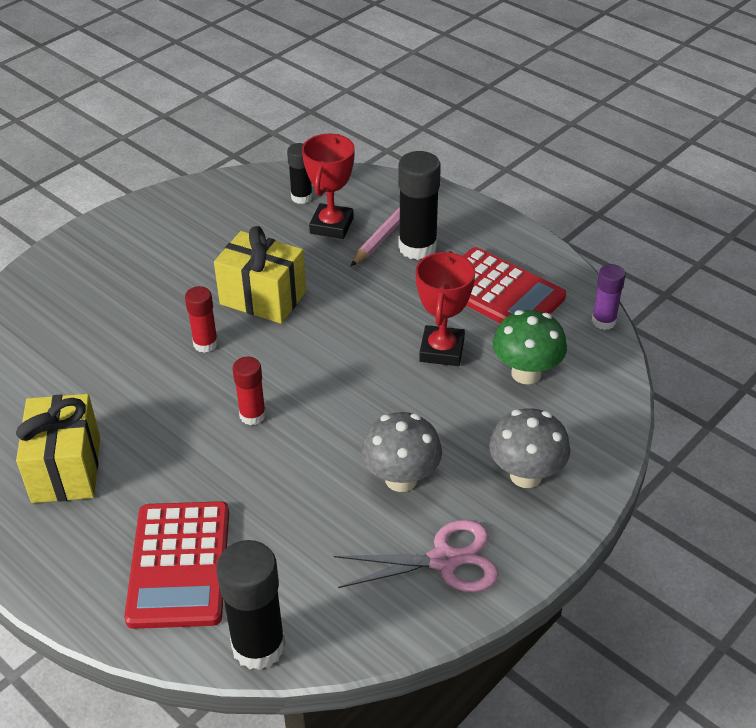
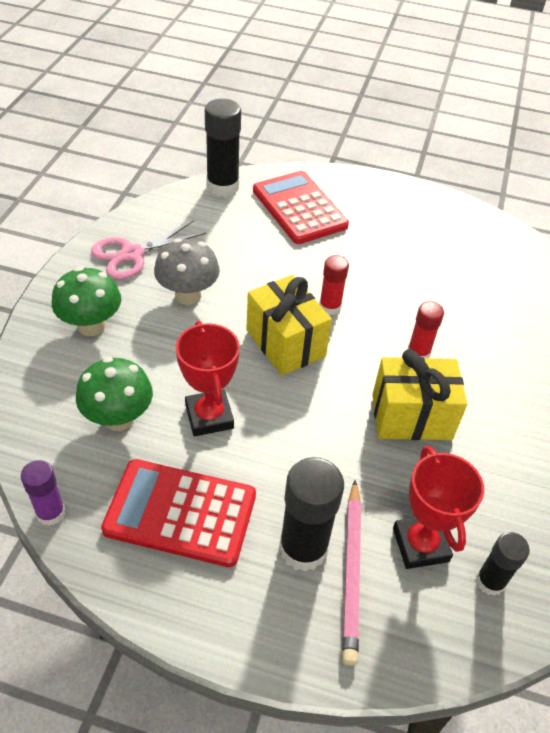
camera: 150 degrees right, 5 degrees up
yellow gift [16,394,100,503] -> yellow gift moved to [246,275,332,376]
grey mushroom [489,408,570,488] -> green mushroom [52,267,121,336]

